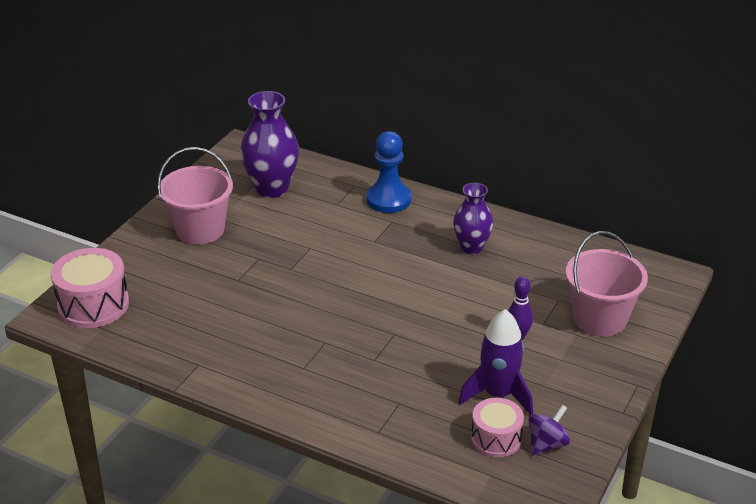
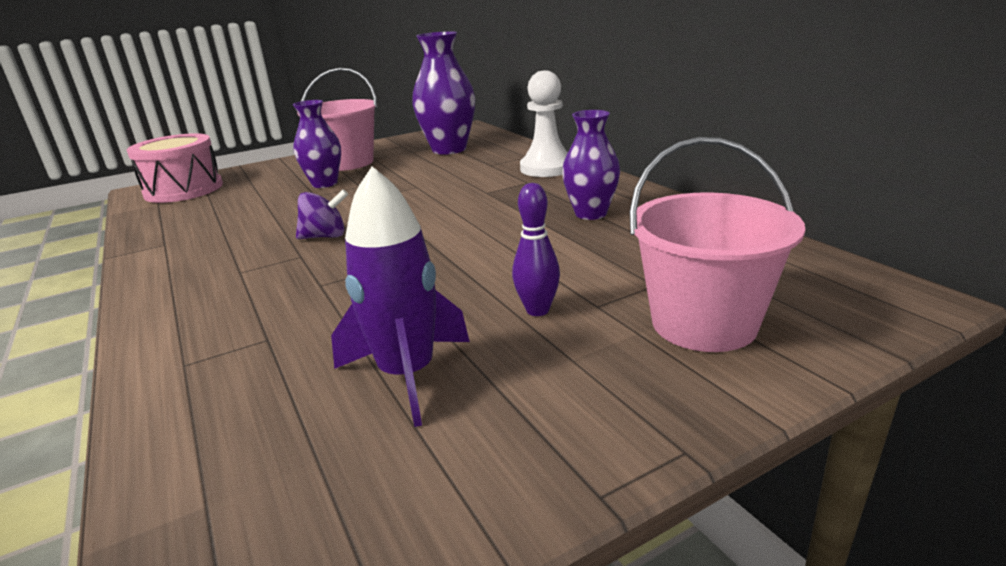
camera: 35 degrees right, 10 degrees down
blue pawn [366,131,411,213] -> white pawn [520,70,568,177]
pink drum [471,398,524,457] -> none
purple spinning top [528,405,570,455] -> purple spinning top moved to [296,189,348,239]
none -> purple vase [293,100,341,188]

